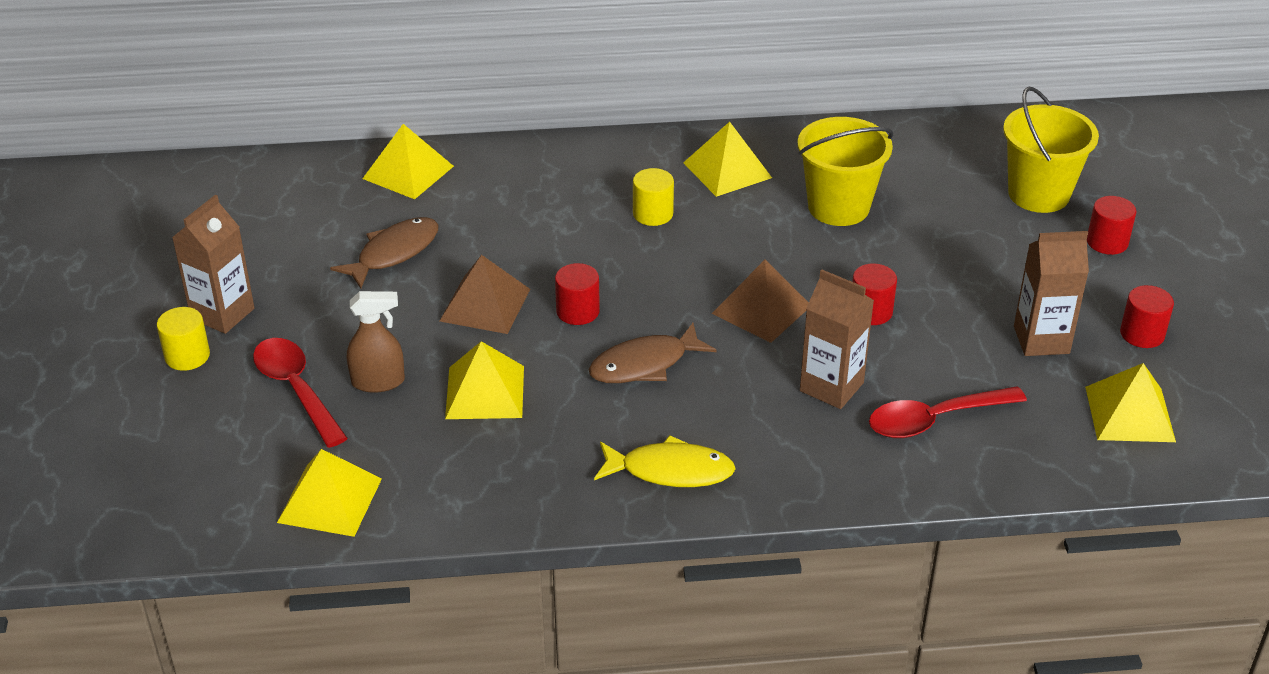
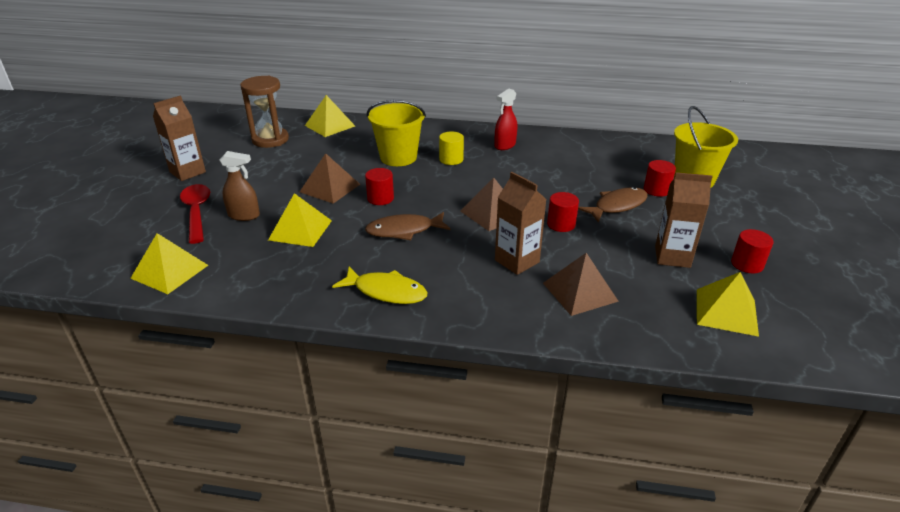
camera: 15 degrees right, 5 degrees down
yellow cylinder [157,307,210,371] -> none
brown fish [330,217,438,289] -> brown fish moved to [578,187,648,222]
yellow pyramid [683,122,772,197] -> red spray bottle [495,88,517,150]
yellow bucket [797,117,894,226] -> yellow bucket moved to [367,100,426,166]
red spoon [869,386,1027,438] -> brown pyramid [543,253,619,316]
red cylinder [1087,196,1137,255] -> red cylinder moved to [644,160,676,197]
none -> brown hourglass [240,76,289,148]

